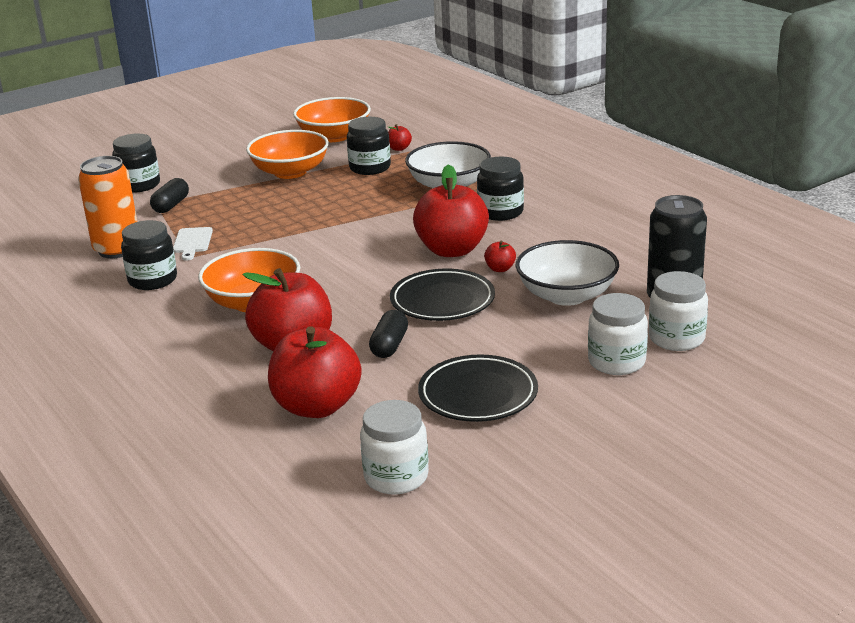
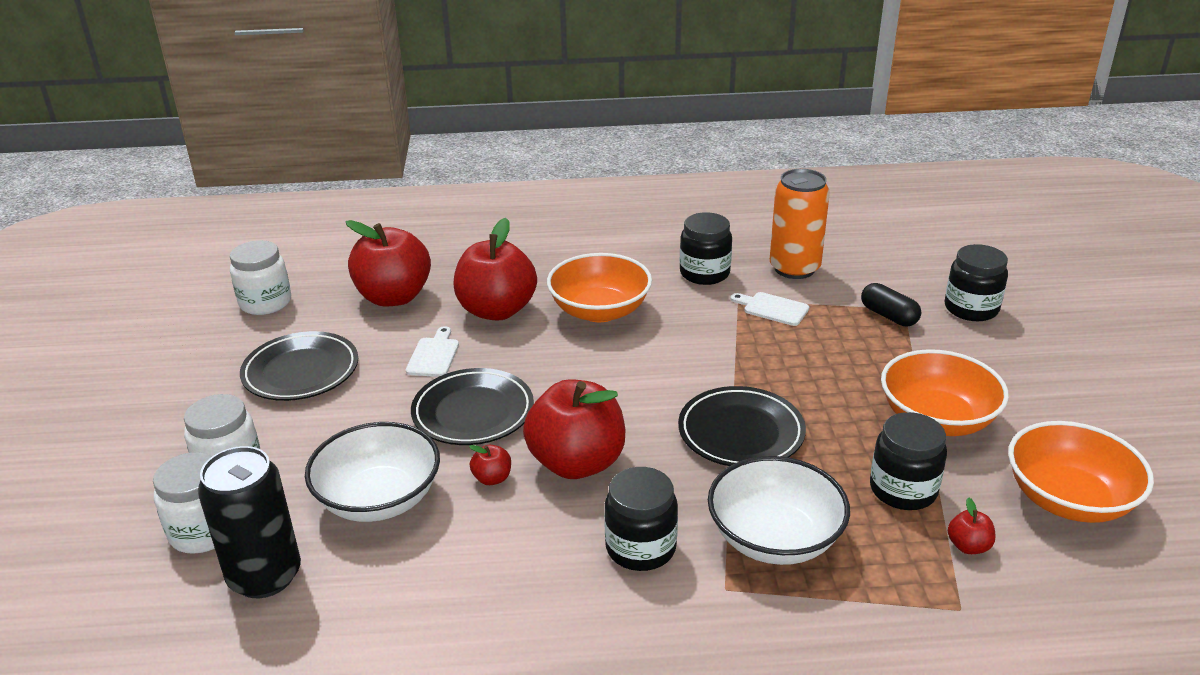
camera: 120 degrees right, 5 degrees up
black capsule [369,310,408,358] -> white cutting board [406,326,459,377]
none -> black plate [678,386,806,466]

